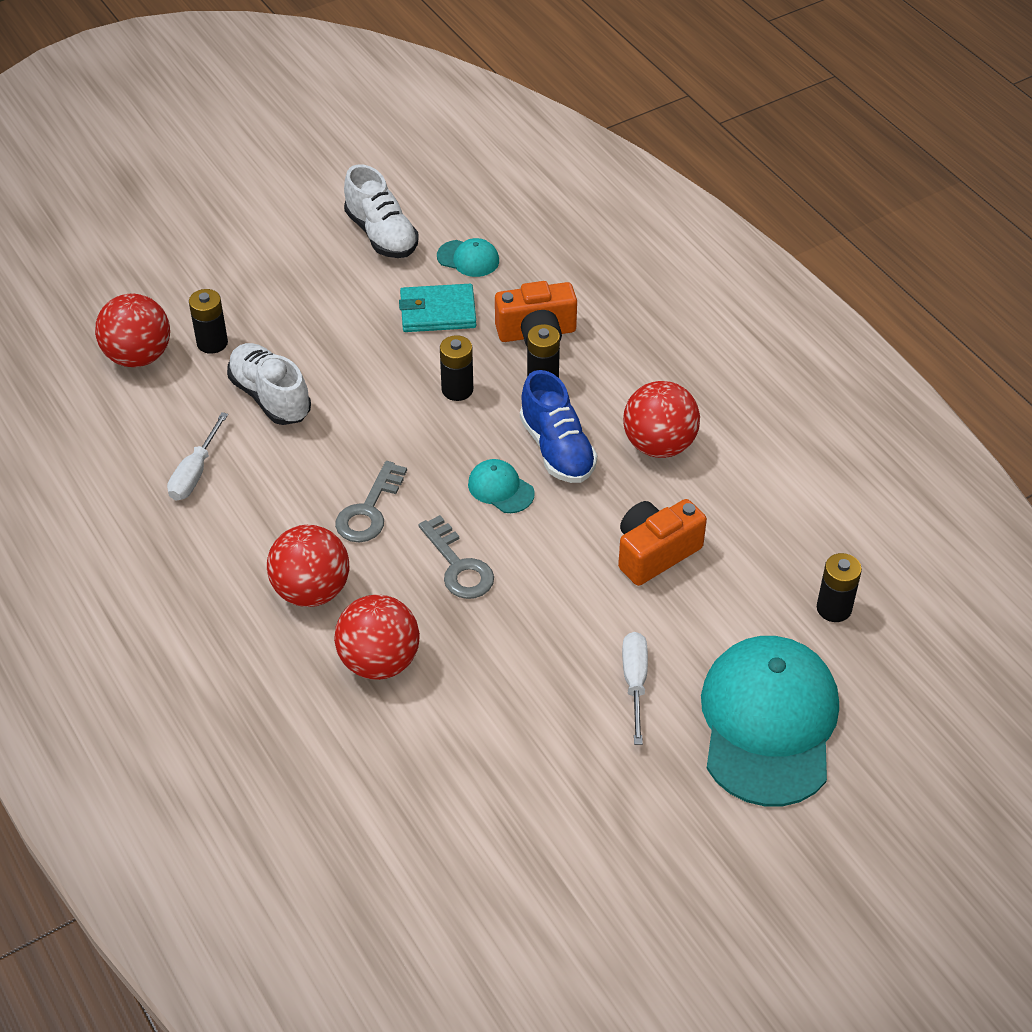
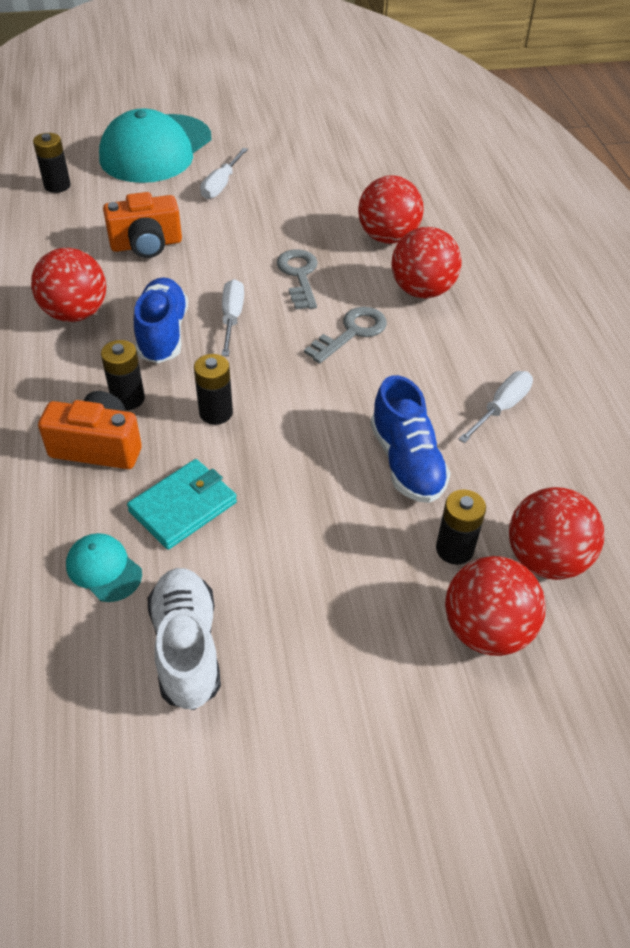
camera: 160 degrees left, 0 degrees up
white shoe [227,343,311,425] -> blue shoe [371,375,451,503]
turquoise wallet [399,284,476,332] -> turquoise wallet turned 60 degrees counterclockwise [127,459,237,550]
turquoise cap [468,459,535,513] -> white screwdriver [222,279,244,356]
none -> red ball [445,556,545,656]

